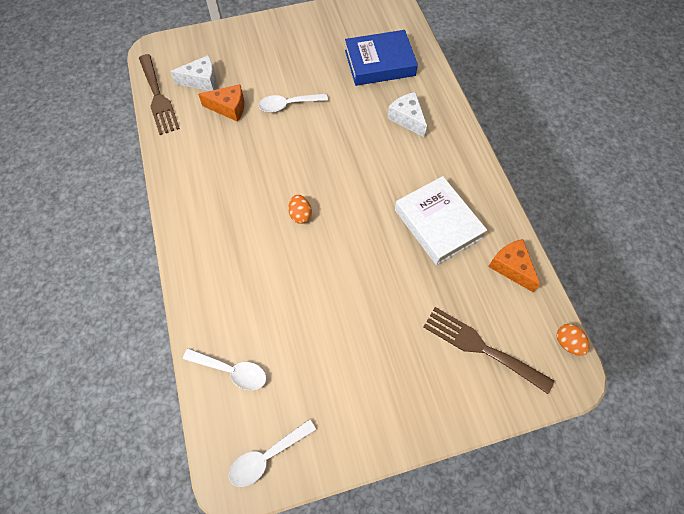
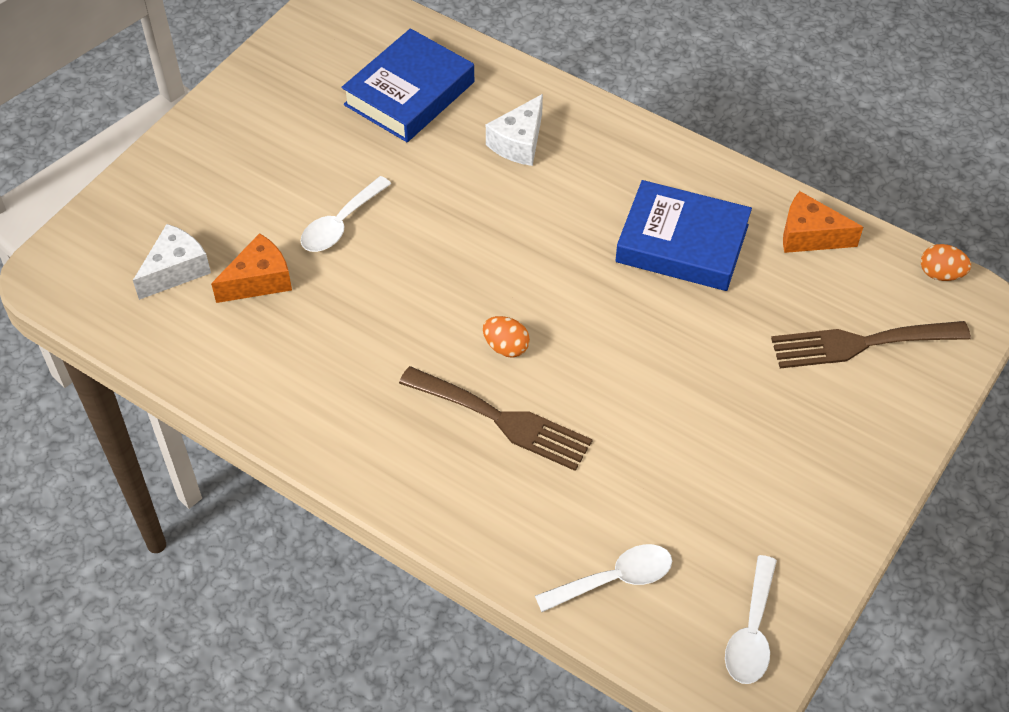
camera: 40 degrees left, 10 degrees down
brown fork [139,54,180,135] -> brown fork moved to [399,366,593,471]
white cheese [387,92,427,137] -> white cheese turned 75 degrees counterclockwise [486,94,543,166]
white book [395,176,487,265] -> blue book [616,180,752,291]

